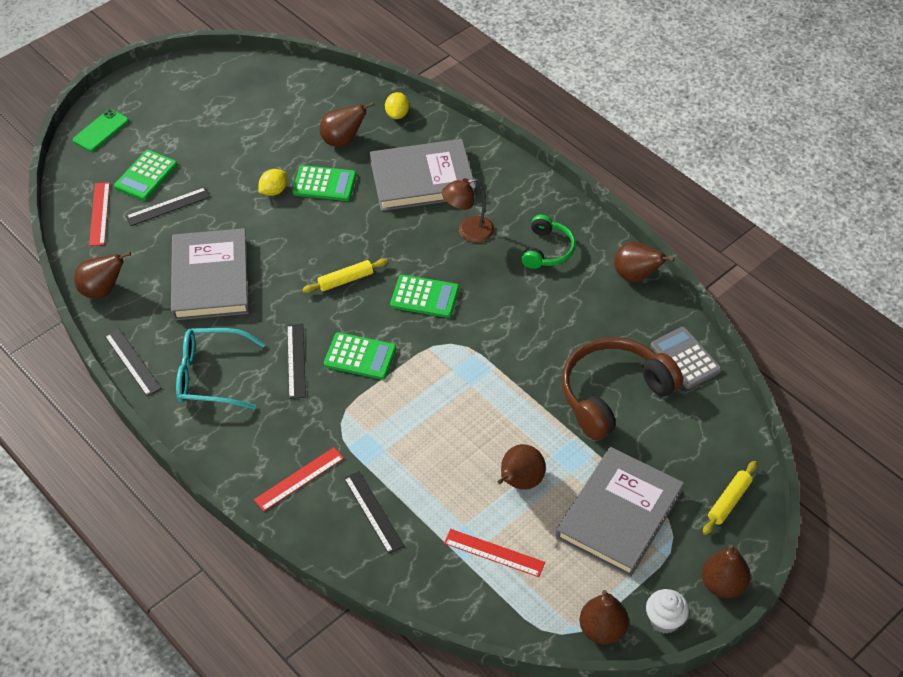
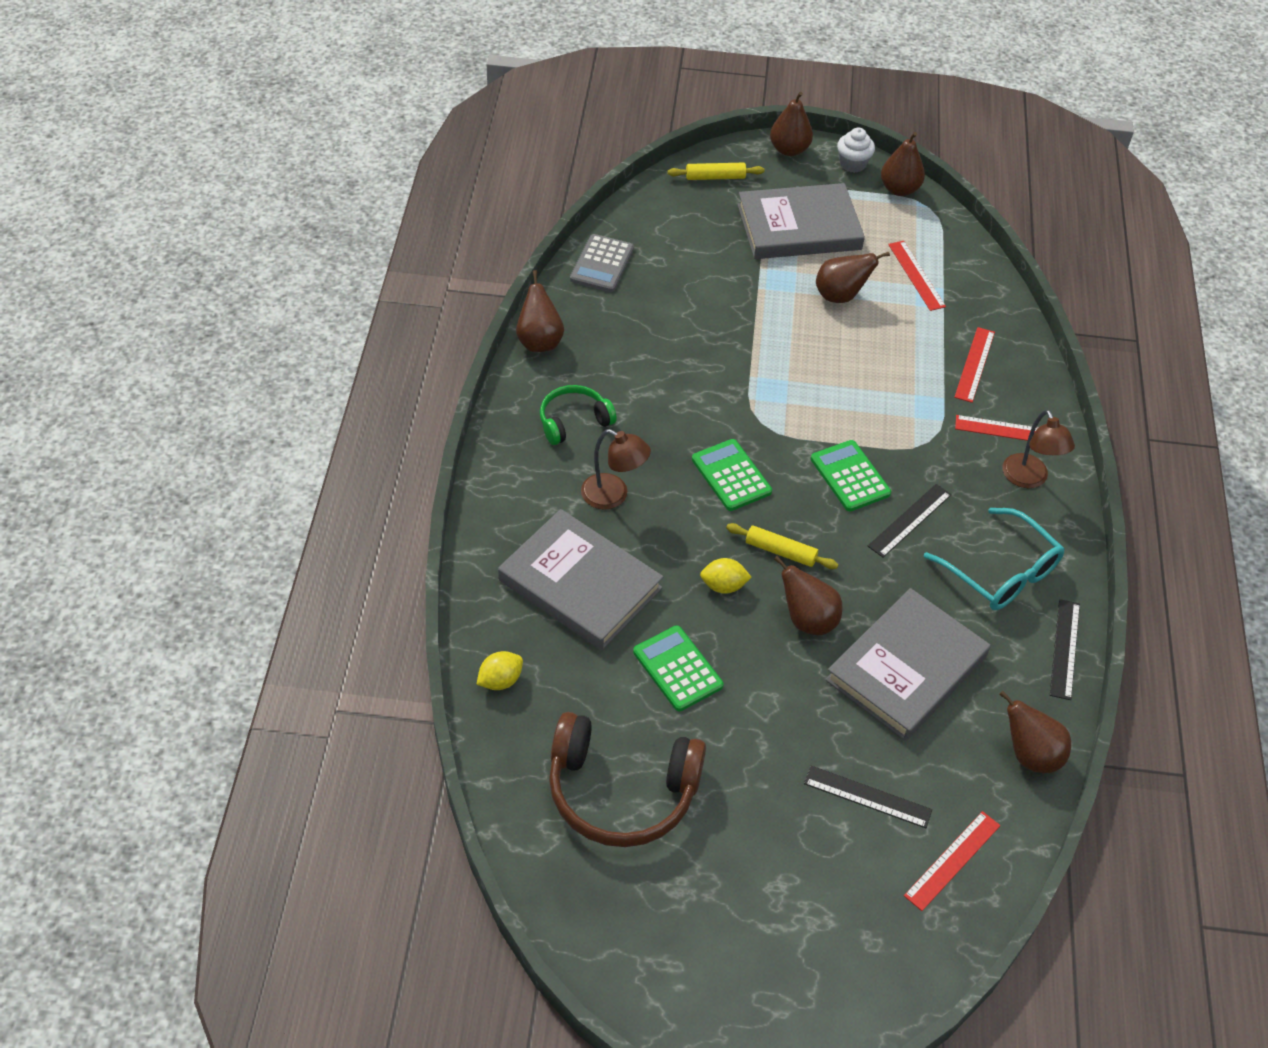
camera: 135 degrees left, 0 degrees up
green phone [73,109,129,152] -> none
green calculator [114,150,178,201] -> none
yellow lemon [258,169,287,196] -> yellow lemon moved to [700,558,752,594]
brown pear [320,102,374,147] -> brown pear moved to [774,556,843,635]
black ruler [344,471,404,554] -> red ruler [954,327,995,403]
brown headphones [562,337,683,440] -> brown headphones moved to [549,712,706,847]
none -> brown lamp [1003,410,1075,488]

